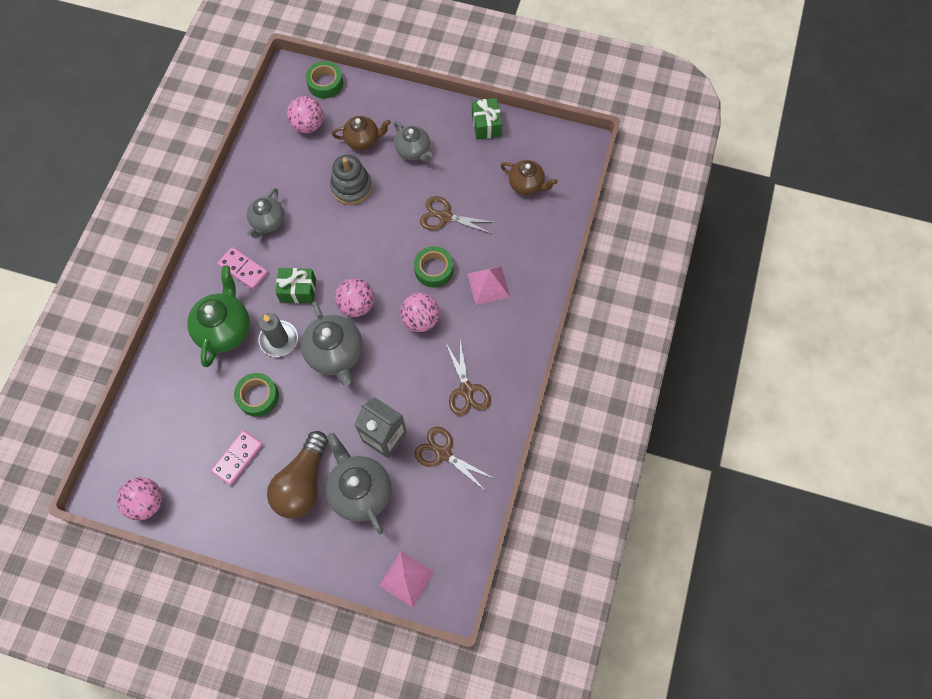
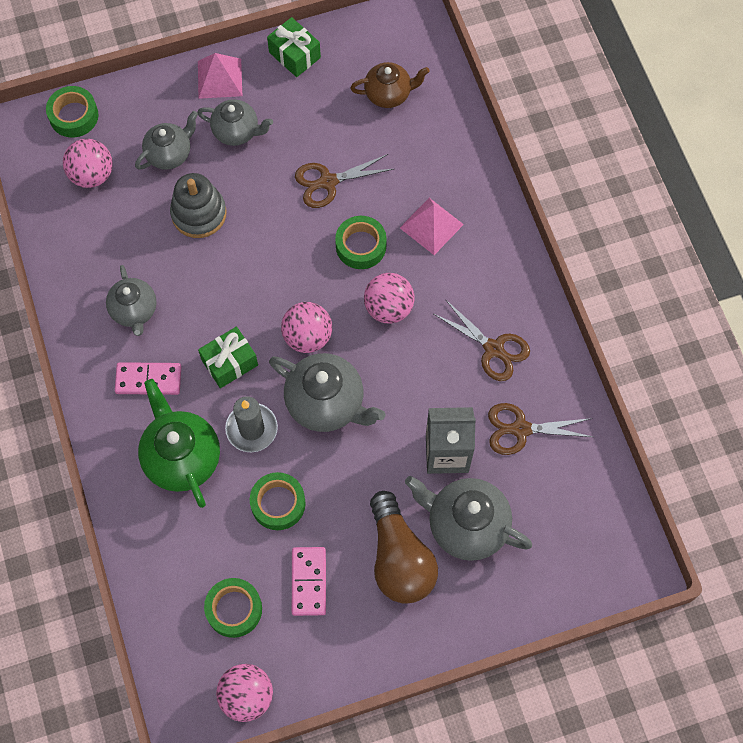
camera: 35 degrees left, 0 degrees up
brown teapot [332,116,391,150] -> grey teapot [135,111,198,170]
pink pyramid [379,551,434,608] -> pink pyramid moved to [198,53,242,99]
none -> green tape [204,578,262,638]

